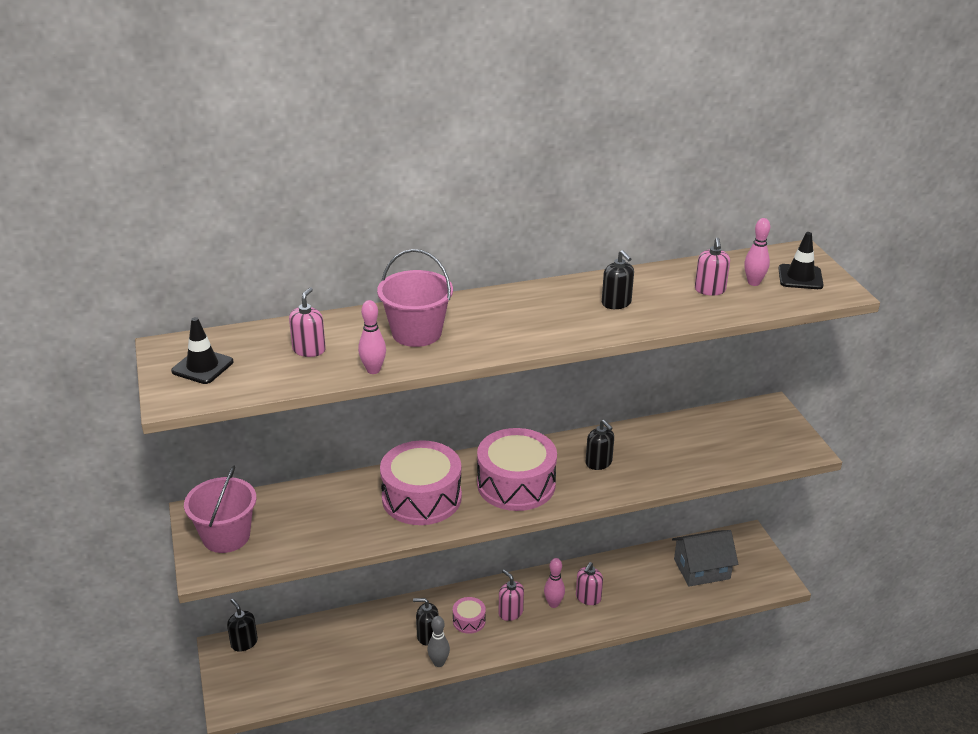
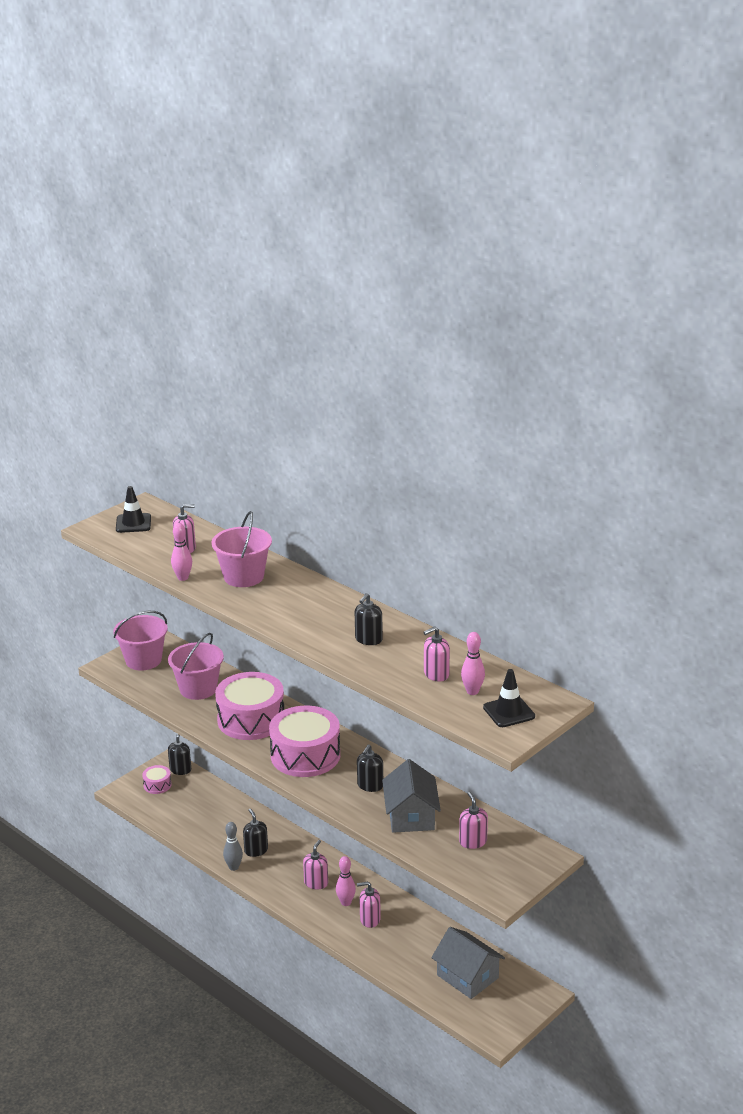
camera: 60 degrees right, 5 degrees down
pink drum [453,597,486,634] -> pink drum moved to [142,765,171,794]
none -> pink bucket [168,633,224,700]
none -> grey house [382,759,441,833]
none -> pink soap dispenser [459,792,488,849]

